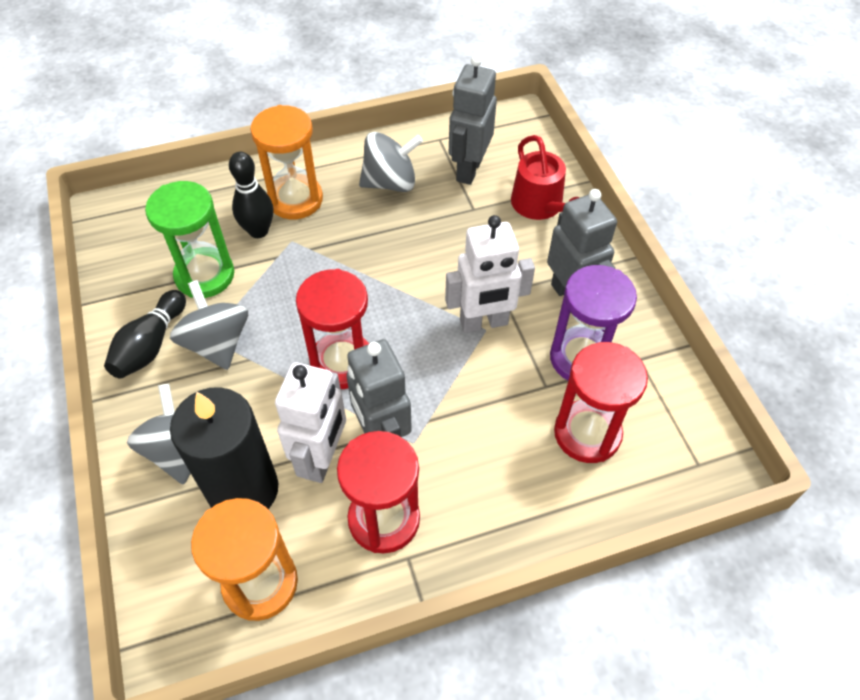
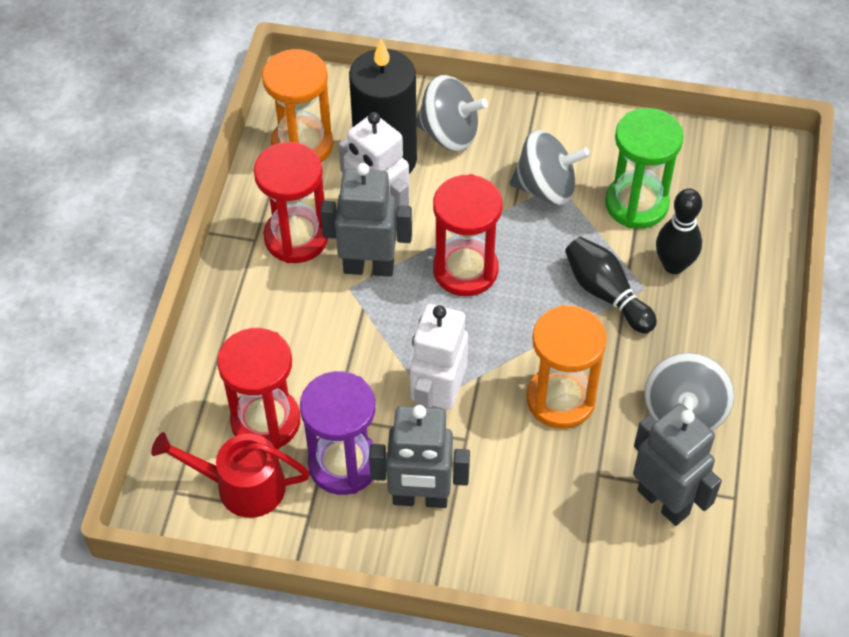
camera: 120 degrees right, 0 degrees up
black bowling pin [104,290,186,379] -> black bowling pin moved to [565,237,657,333]
orange hourglass [250,105,323,219] -> orange hourglass moved to [526,305,607,429]
red watering can [511,135,580,220] -> red watering can moved to [151,432,310,518]

